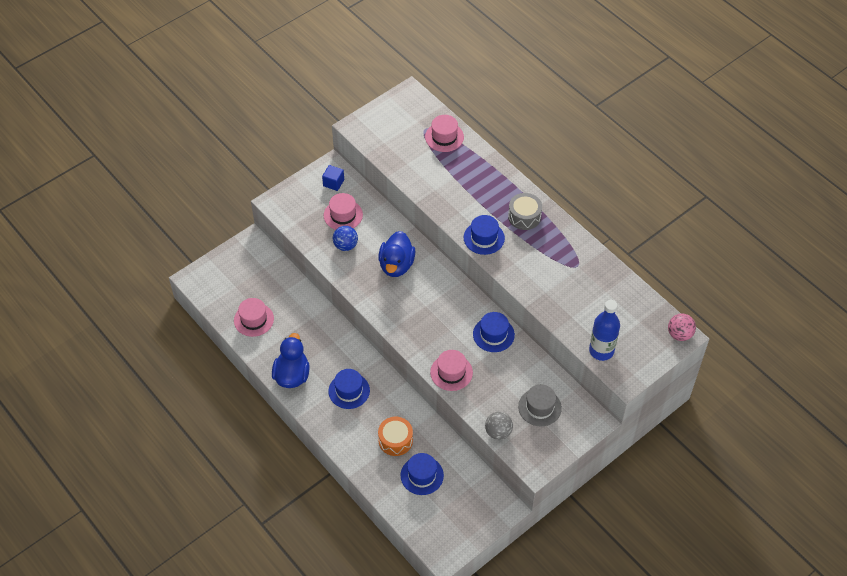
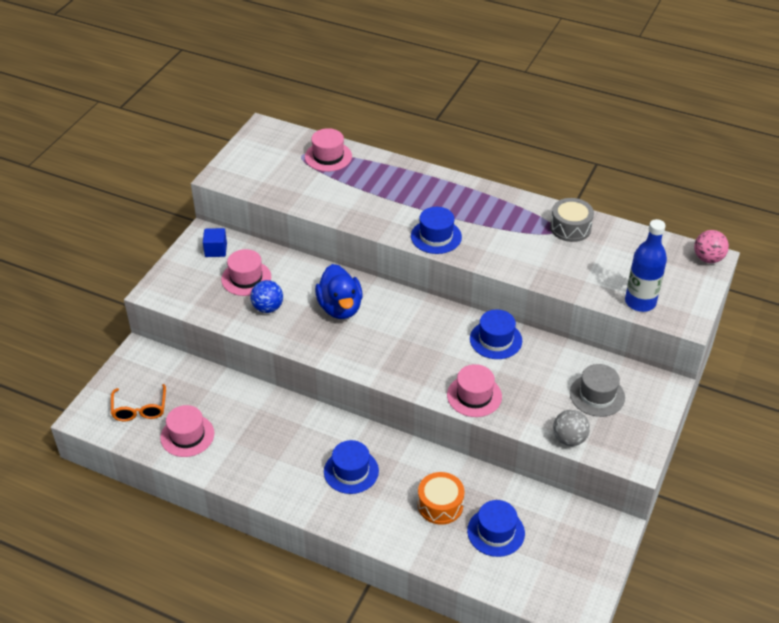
camera: 25 degrees left, 10 degrees down
blue duck [272,333,310,388] -> none
grey drum [508,193,542,230] -> grey drum moved to [550,198,594,242]
none -> orange glasses [111,384,166,421]

